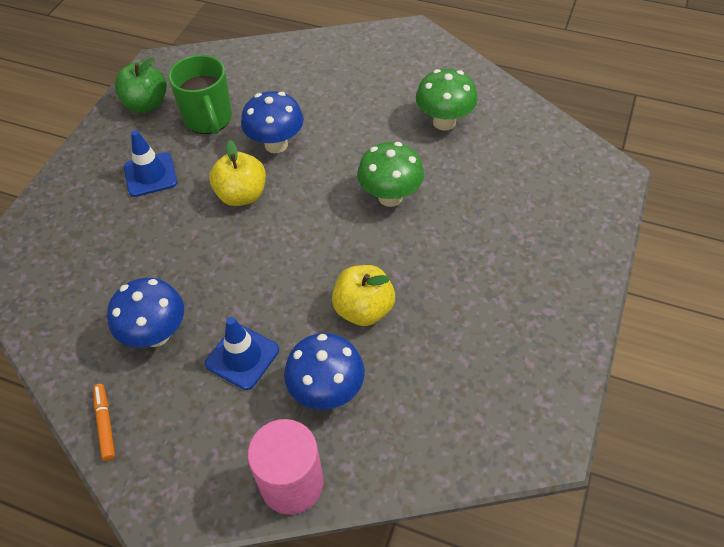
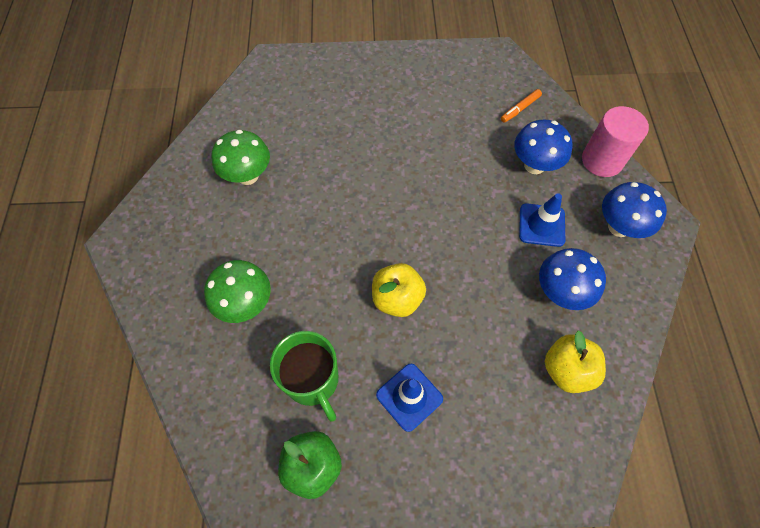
camera: 115 degrees left, 10 degrees up
orange marker [93,384,115,461] -> orange marker moved to [501,89,542,123]
green mug [168,55,232,134] -> green mug turned 105 degrees clockwise [270,331,338,422]
blue mushroom [241,91,304,153] -> blue mushroom moved to [602,182,667,238]
yellow apple [332,265,395,326] -> yellow apple moved to [545,331,606,393]
green mushroom [357,142,424,207] -> green mushroom moved to [204,260,271,323]

